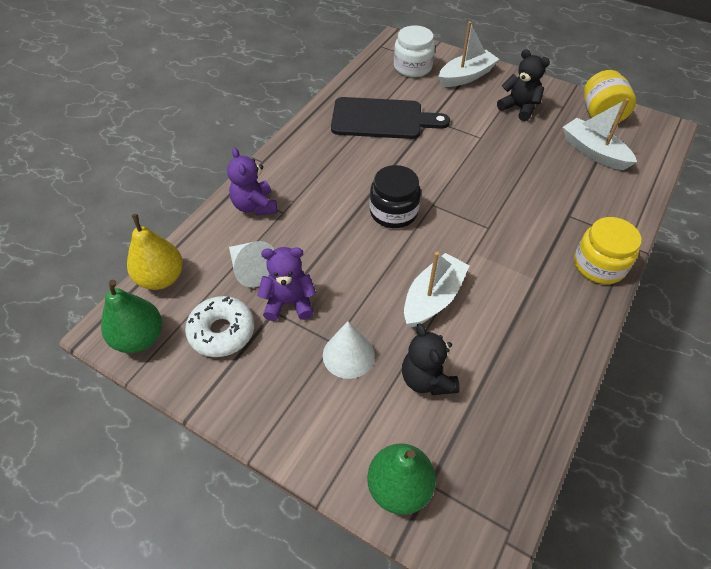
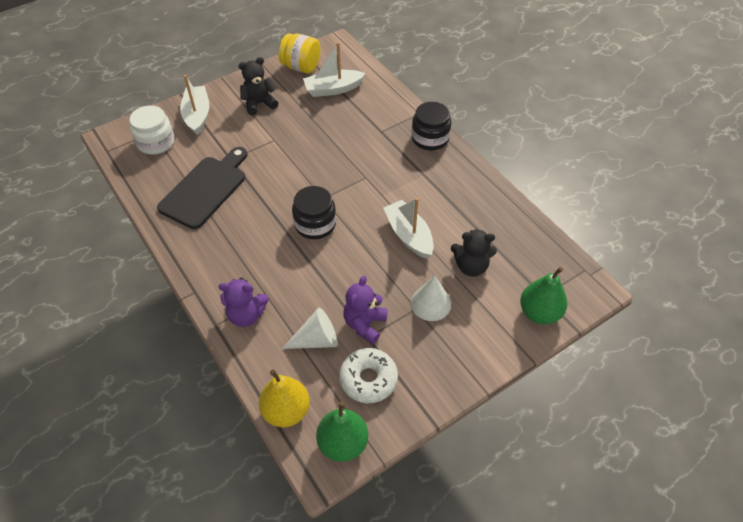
camera: 65 degrees left, 0 degrees up
yellow jar [574,217,642,284] -> black jar [412,102,451,150]

